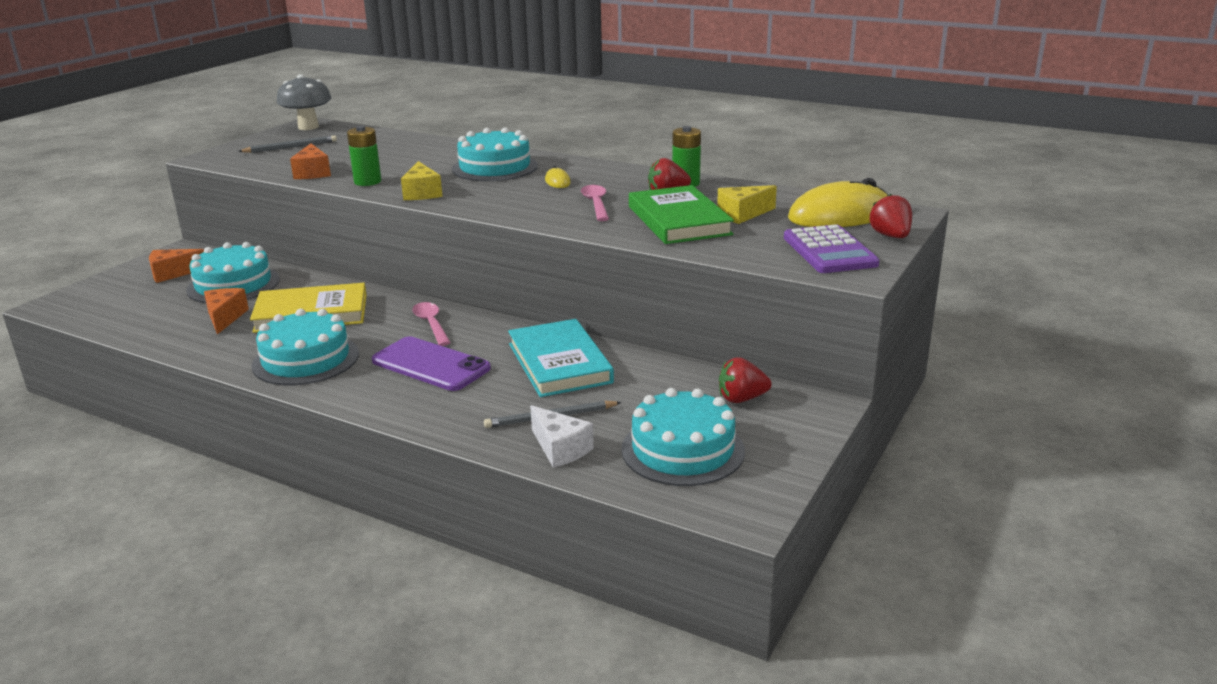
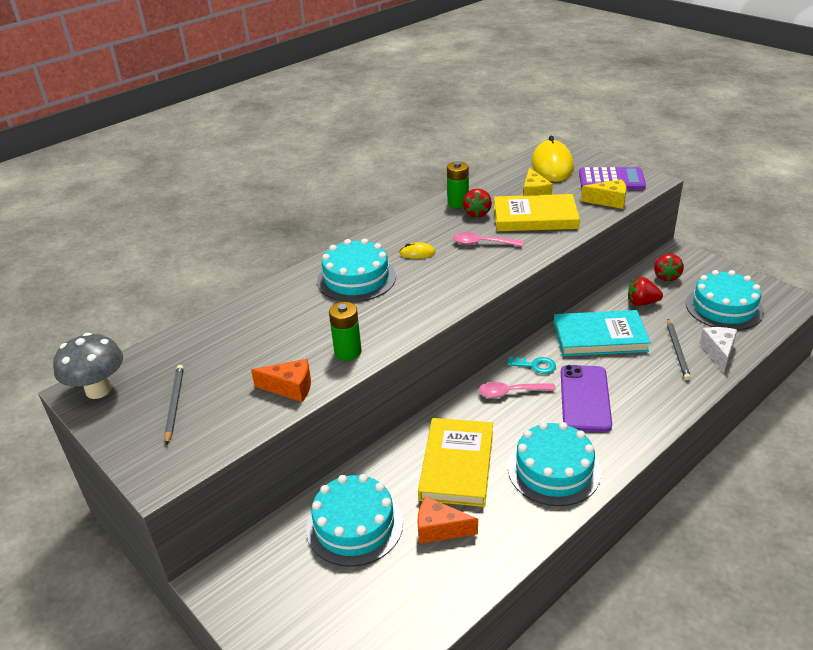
camera: 70 degrees left, 10 degrees up
orange cheese [149,249,204,283] -> none
purple phone [372,337,491,391] -> purple phone turned 45 degrees counterclockwise [561,365,612,432]
yellow cheese [401,161,443,200] -> yellow cheese moved to [581,179,626,209]
white cheese [530,405,594,468] -> white cheese turned 60 degrees counterclockwise [700,327,737,372]
green book [629,185,734,244] -> yellow book [494,194,580,231]
red strawberry [870,194,912,238] -> red strawberry moved to [628,277,663,306]
none -> turquoise key [507,357,556,374]

